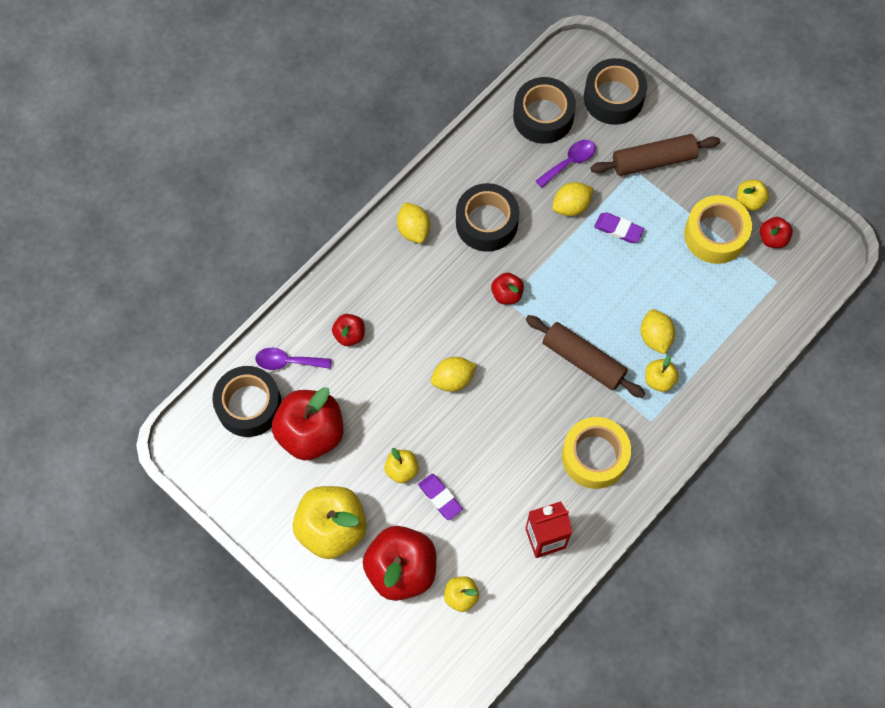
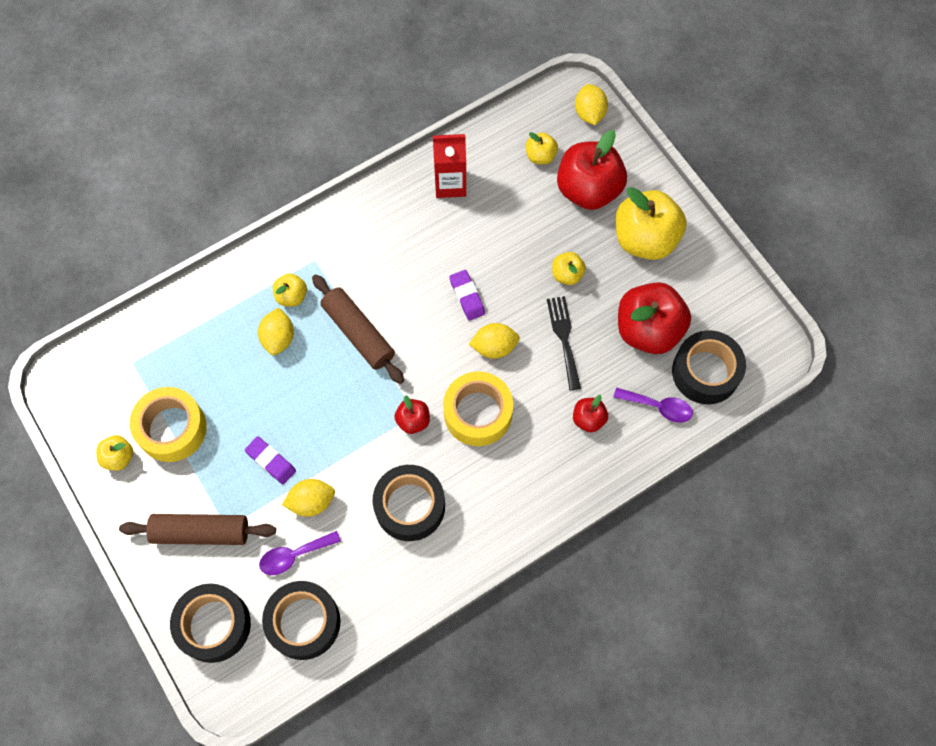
camera: 165 degrees left, 0 degrees up
yellow lemon [397,202,430,243] -> yellow lemon moved to [575,84,608,125]
purple eraser [418,474,463,520] -> purple eraser moved to [449,270,485,321]
yellow tape [562,417,631,489] -> yellow tape moved to [443,371,513,446]
red apple [760,217,793,248] -> none
none -> black fork [547,296,581,390]

